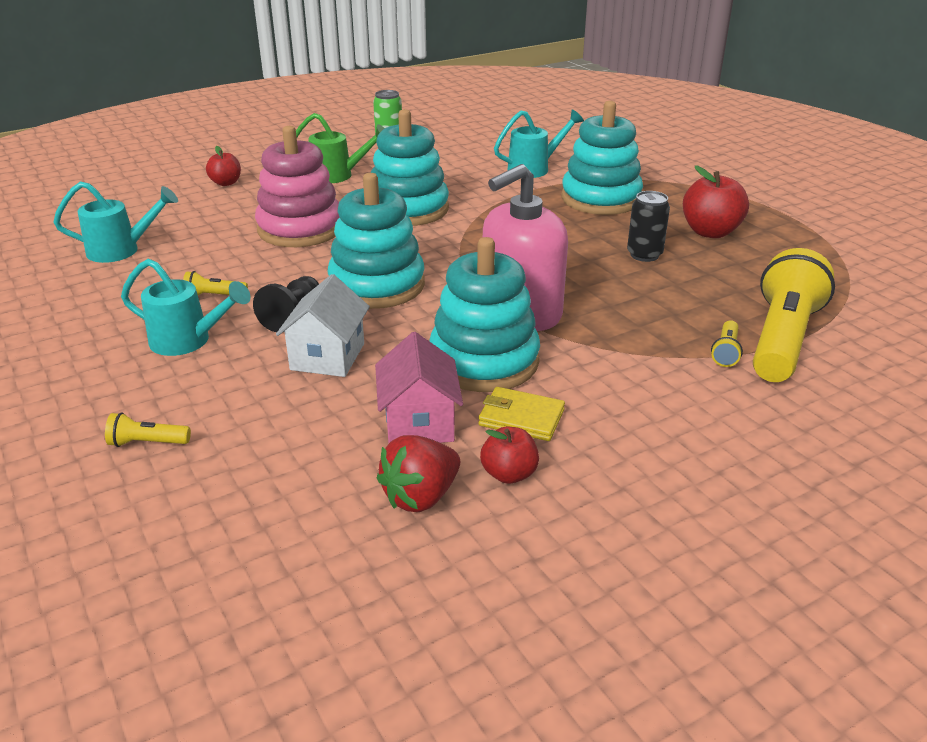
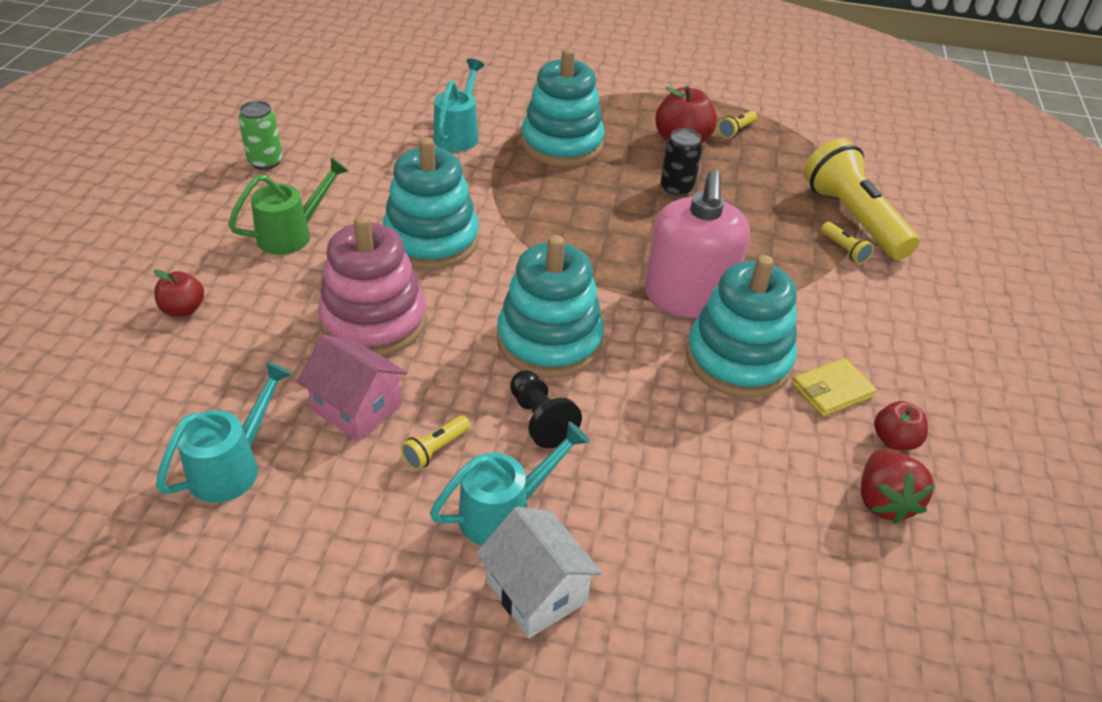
camera: 50 degrees left, 10 degrees up
yellow flashlight [105,412,191,447] -> yellow flashlight moved to [718,111,757,139]
white house [276,274,370,377] -> white house moved to [476,507,602,638]
pink house [375,332,463,443] -> pink house moved to [297,335,407,442]

